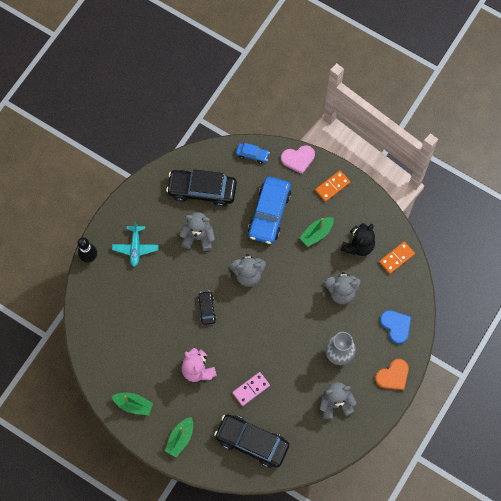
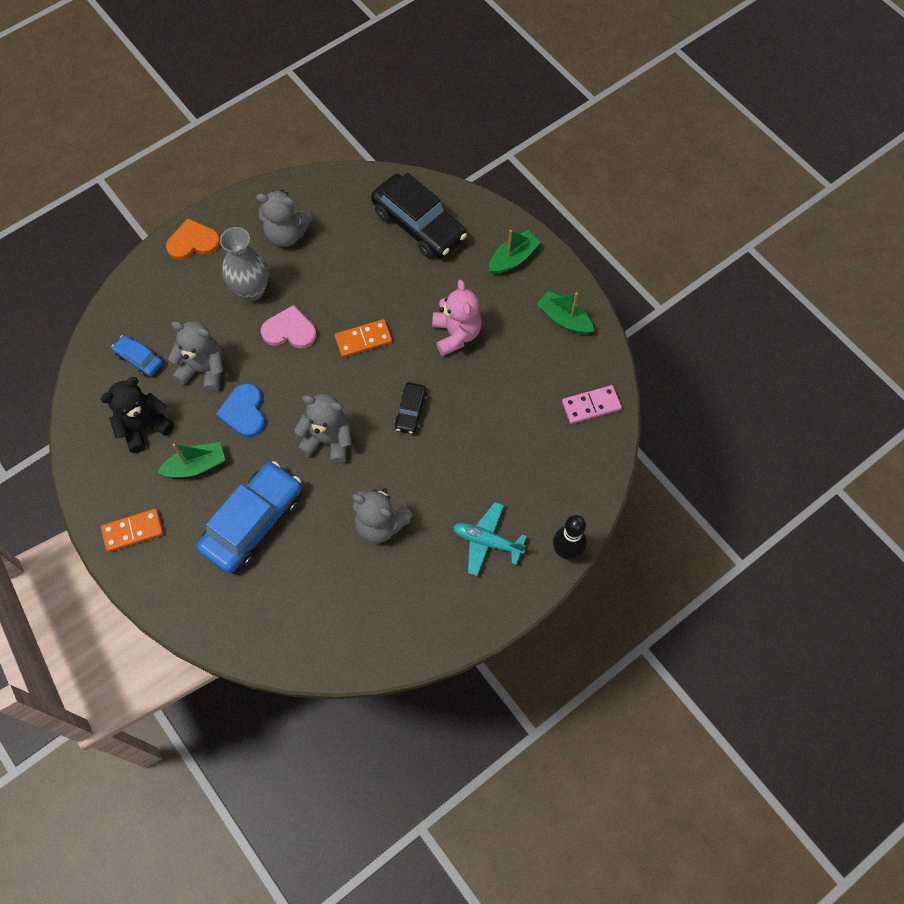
camera: 160 degrees left, 5 degrees down
turquoise plane [112,221,158,267] -> turquoise plane turned 90 degrees counterclockwise [453,502,527,576]
black car [166,170,237,207] -> none
pink domino [232,372,270,406] -> pink domino moved to [562,385,622,424]
blue car [236,143,270,164] -> blue car moved to [112,335,163,377]
pink heart [281,145,315,174] -> pink heart moved to [261,305,317,348]
orange domino [379,241,415,274] -> orange domino moved to [335,319,392,357]
blue heart [380,310,411,344] -> blue heart moved to [216,383,265,437]

